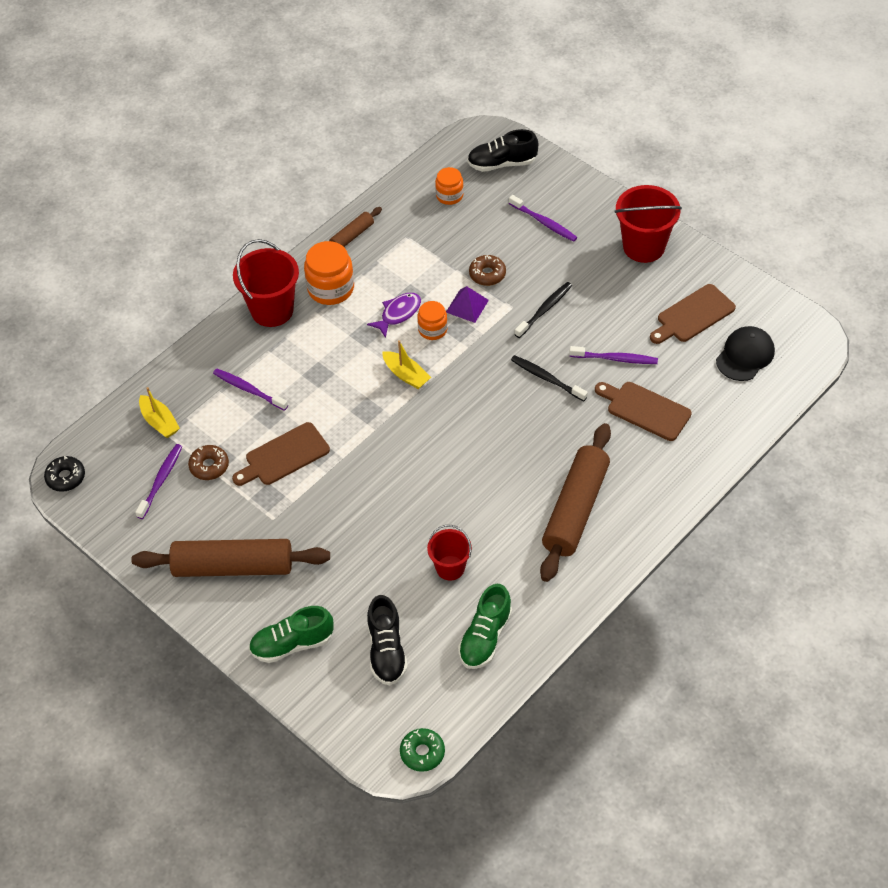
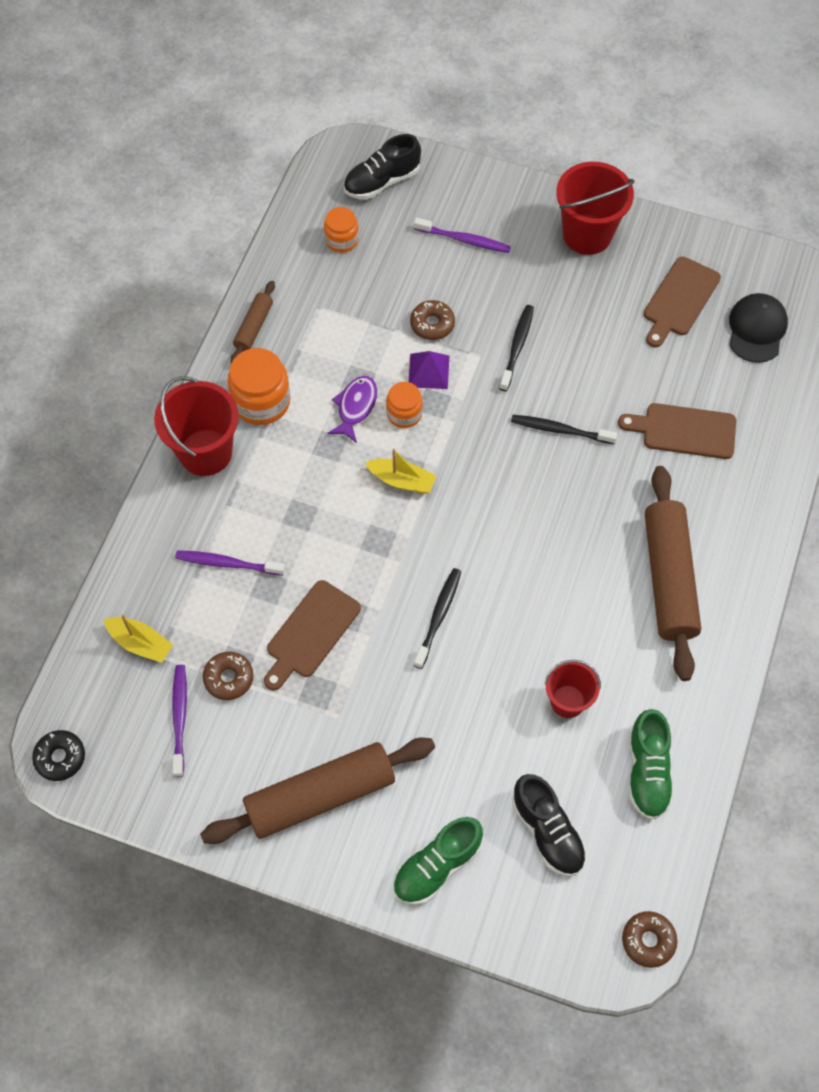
camera: 25 degrees left, 10 degrees up
green donut [400,728,445,772] -> brown donut [622,911,677,968]
purple toothbrush [569,346,658,364] -> none
none -> black toothbrush [414,568,462,669]

